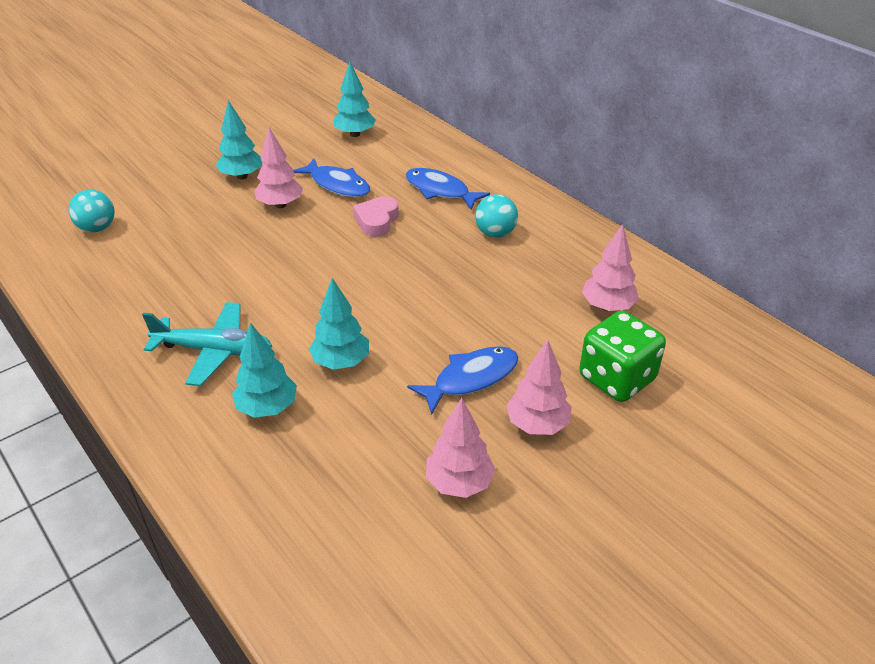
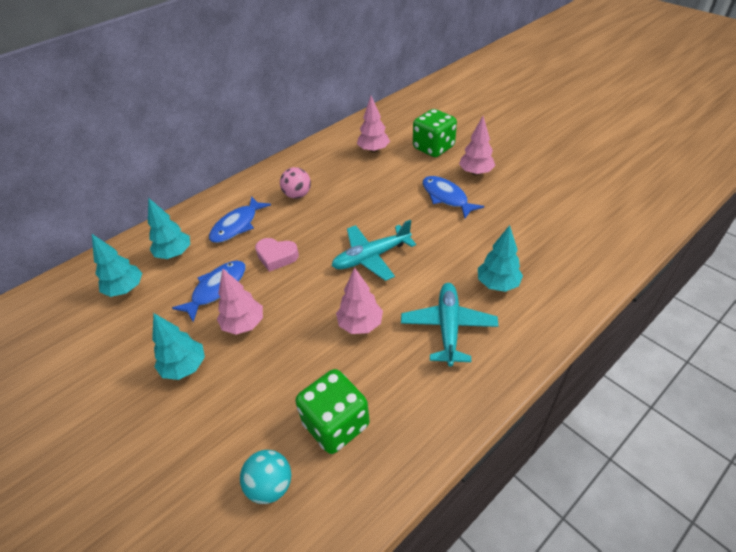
camera: 90 degrees left, 5 degrees up
turquoise tree [309,278,369,370] -> turquoise tree moved to [148,198,190,259]
pink tree [426,398,496,498] -> pink tree moved to [336,267,383,334]
turquoise ball [475,194,518,238] -> pink ball [280,167,311,199]
none -> green dice [295,369,370,454]
none -> turquoise plane [332,220,416,281]

